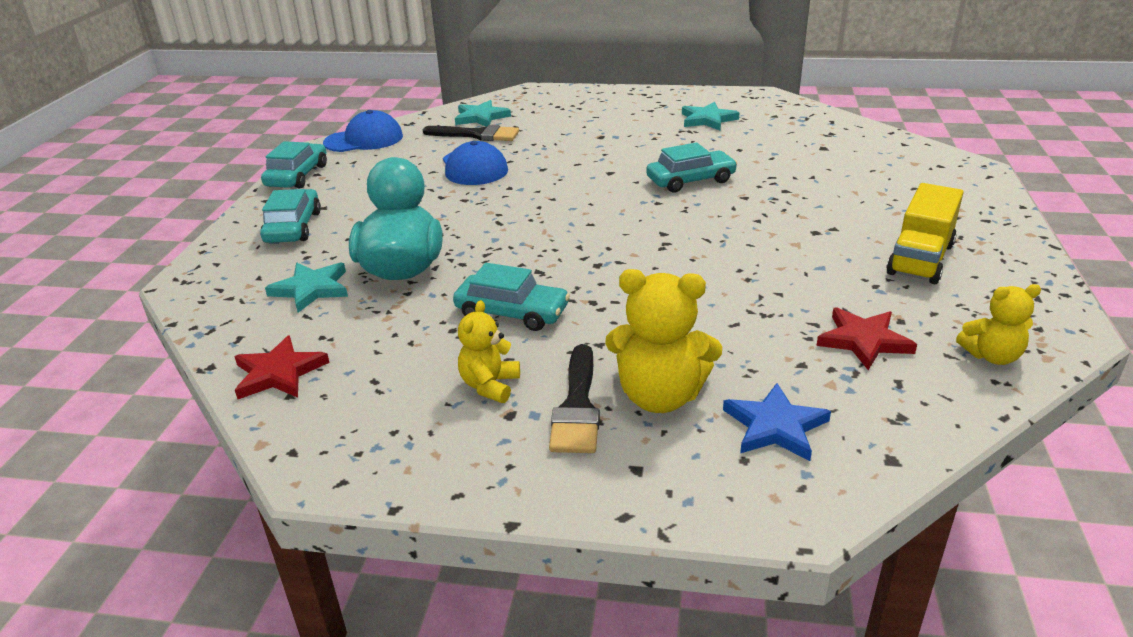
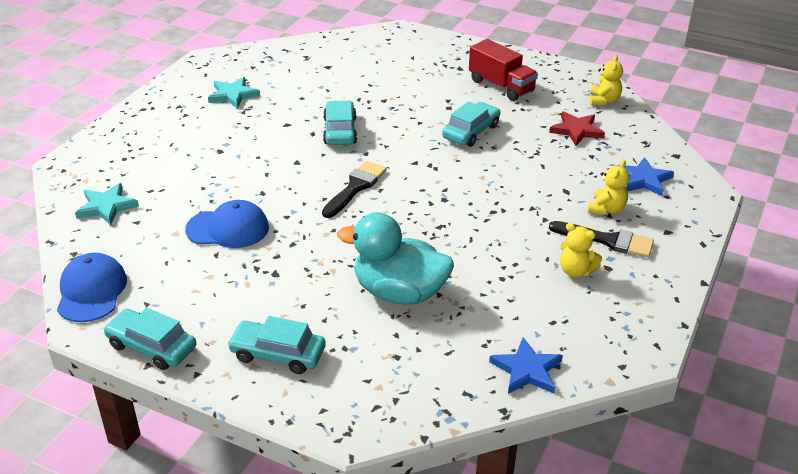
camera: 75 degrees left, 5 degrees up
red star [234,335,330,399] -> blue star [489,337,563,394]
turquoise star [265,263,348,313] -> none
black brush [423,125,519,141] -> black brush moved to [322,161,387,218]
turquoise car [453,263,570,331] -> turquoise car moved to [442,101,501,147]
yellow teddy bear [605,269,722,413] -> yellow teddy bear [588,160,629,215], size x0.60
yellow truck [886,183,964,284] -> red truck [469,39,538,101]

